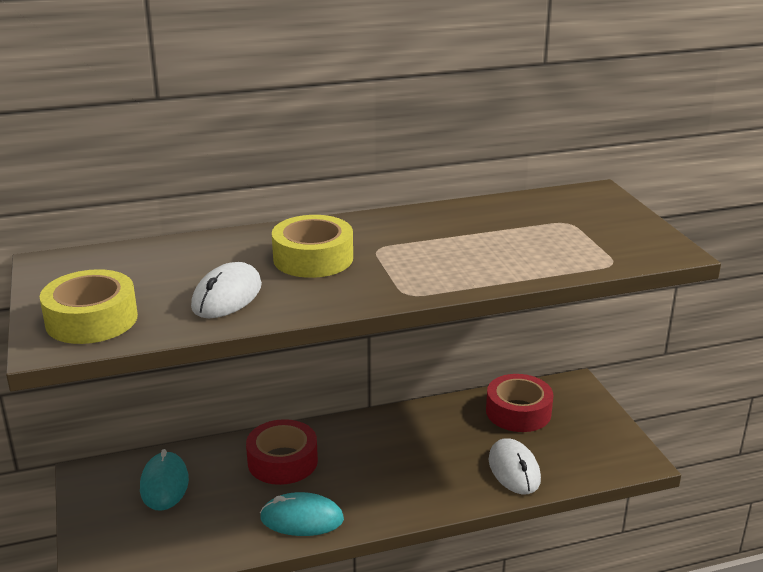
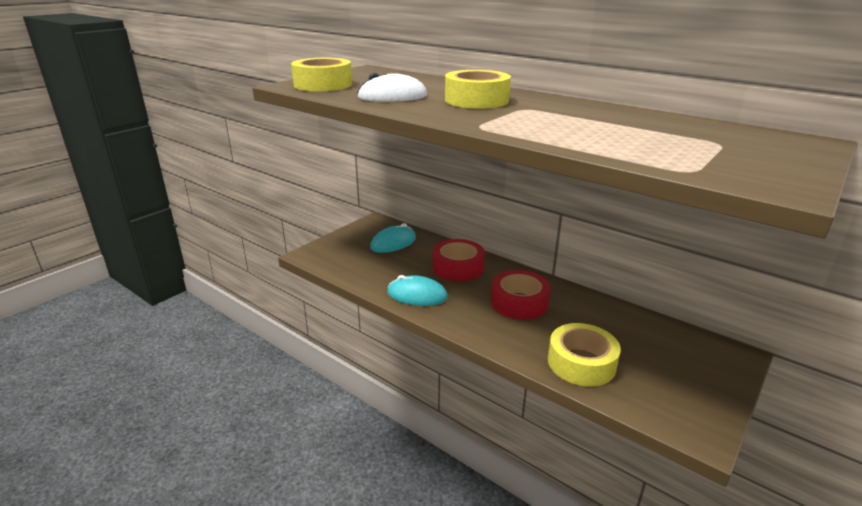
camera: 55 degrees right, 0 degrees up
turquoise mouse [260,492,344,536] -> turquoise mouse turned 45 degrees counterclockwise [387,275,448,306]
red tape [486,374,553,432] -> red tape moved to [491,270,551,320]
white mouse [489,439,541,494] -> yellow tape [548,323,621,386]

